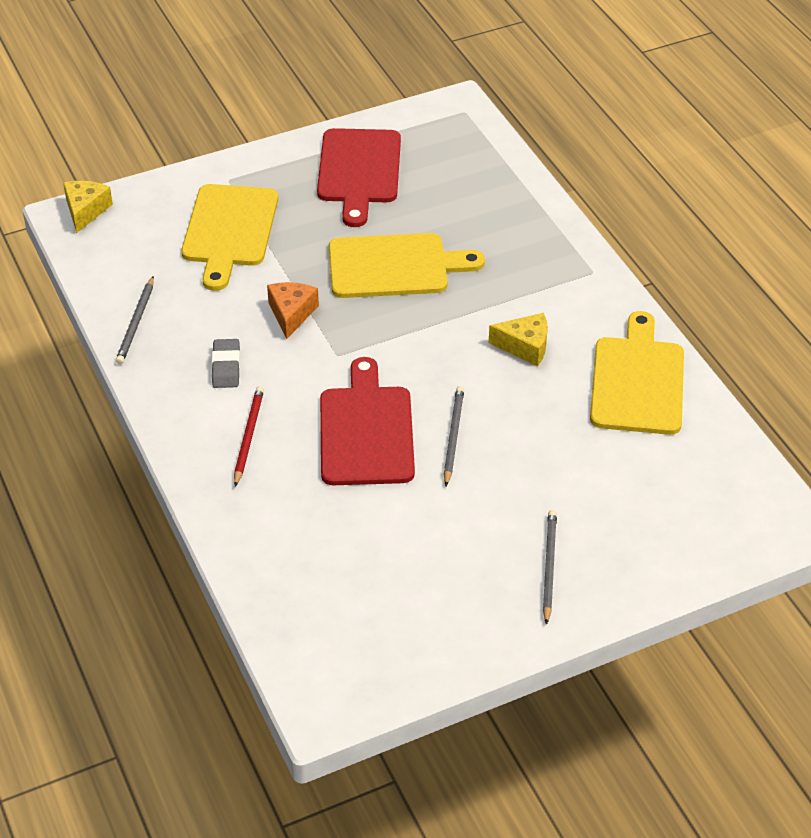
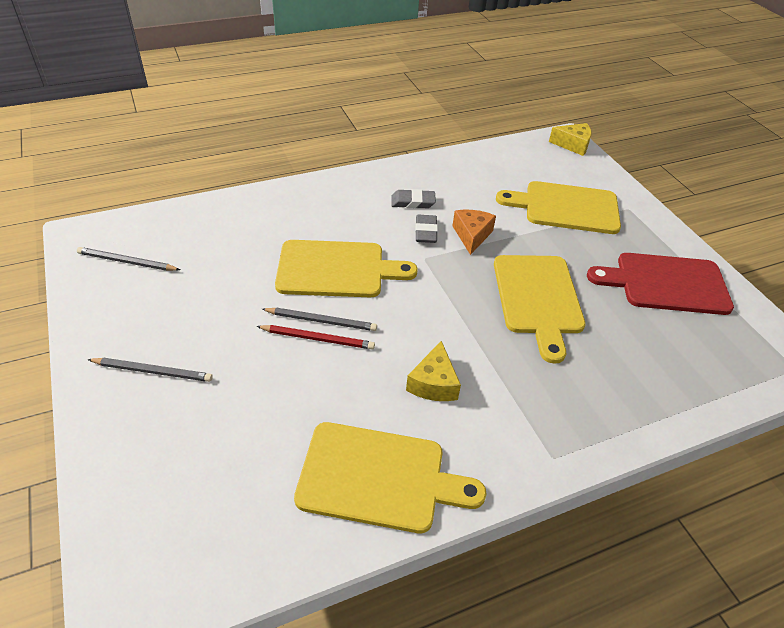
camera: 90 degrees right, 0 degrees up
grey pencil [116,276,154,364] -> grey pencil moved to [77,247,180,271]
red pencil [234,386,264,487] -> red pencil moved to [256,325,375,349]
orange cheese [267,282,319,339] -> orange cheese turned 90 degrees counterclockwise [453,210,496,255]
red cutting board [320,357,415,485] -> yellow cutting board [275,240,418,297]
none -> grey eraser [415,215,438,243]

